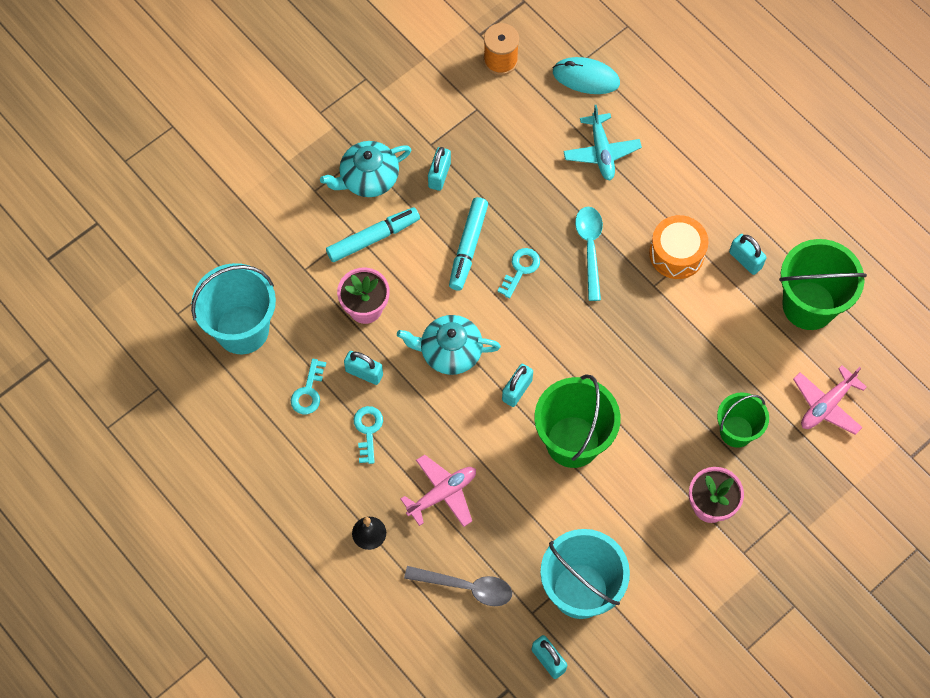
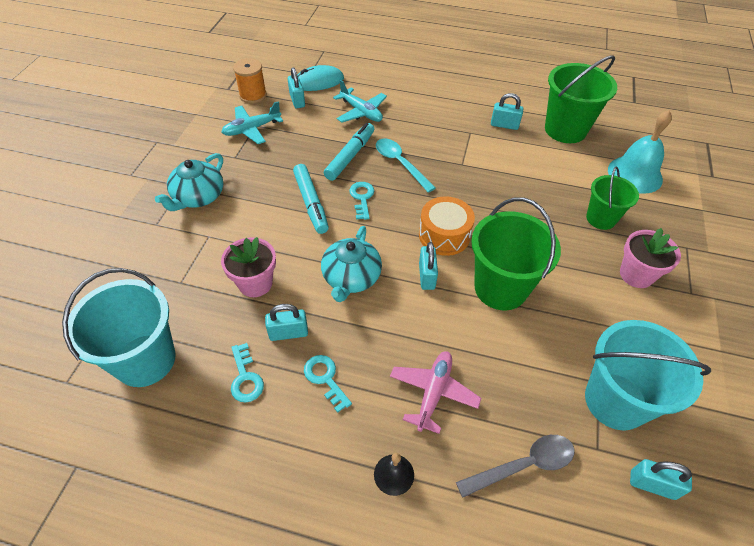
camera: 35 degrees left, 15 degrees down
turquoise marker [326,207,420,262] -> turquoise marker moved to [324,123,374,181]
turquoise teapot [397,315,501,375] -> turquoise teapot turned 45 degrees counterclockwise [321,226,382,302]
turquoise padlock [428,147,451,191] -> turquoise padlock moved to [288,67,305,108]
orange drum [649,215,708,279] -> orange drum moved to [419,196,475,256]
pink plane [793,365,867,435] -> turquoise bell [608,110,672,194]
none -> turquoise plane [221,101,283,144]

